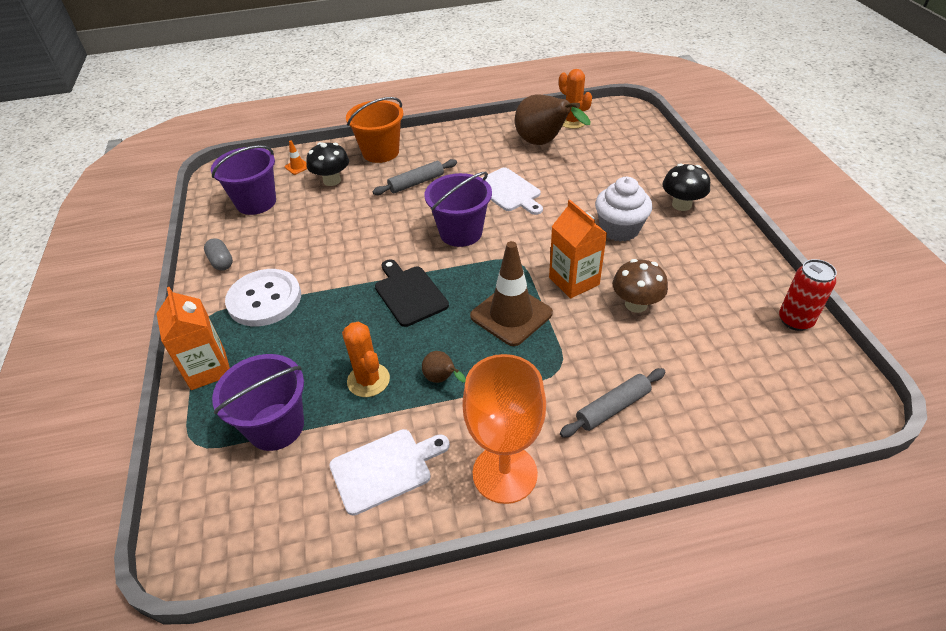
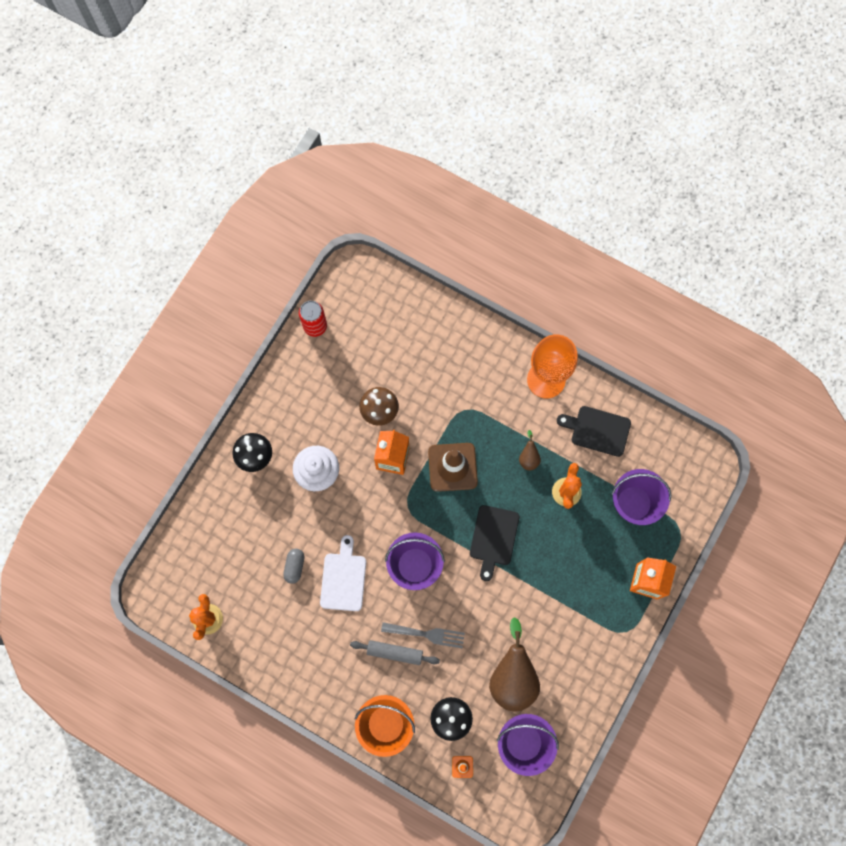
camera: 140 degrees left, 30 degrees up
grey capsule [204,238,233,271] -> grey capsule moved to [283,549,304,584]
white button [225,269,301,326] -> none
white cutting board [329,429,450,516] -> black cutting board [557,406,631,457]
brown pear [515,95,591,145] -> brown pear moved to [489,617,540,712]
grey rolling pin [560,368,665,438] -> none
none -> grey fork [381,622,465,648]

